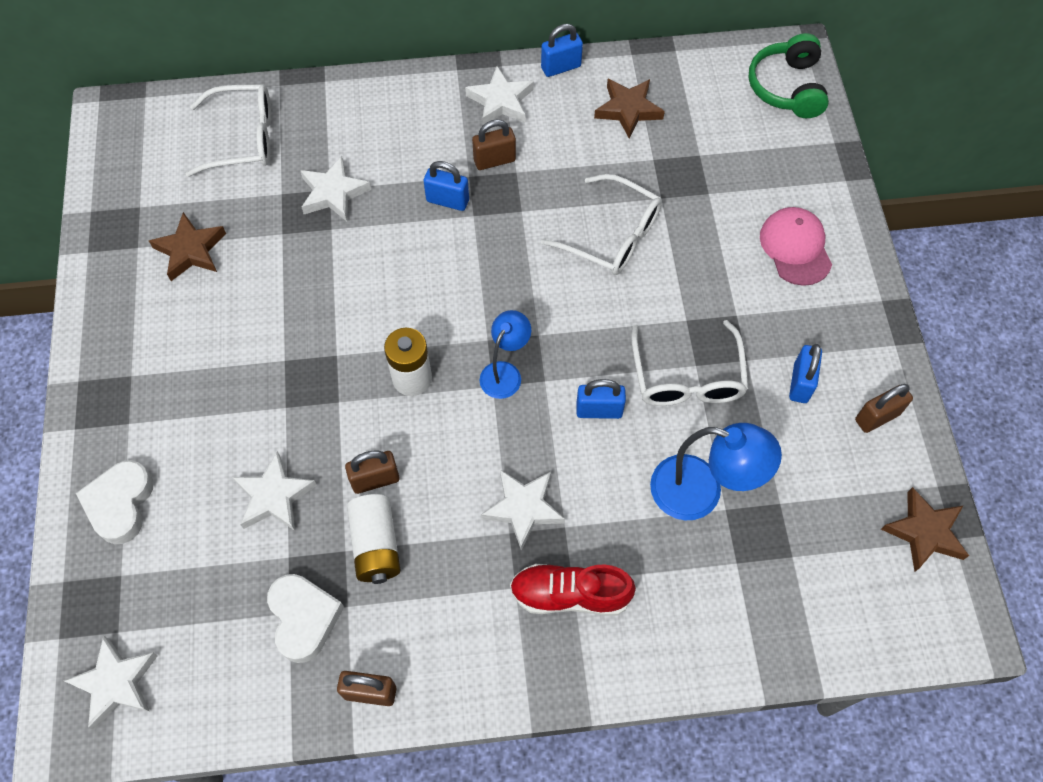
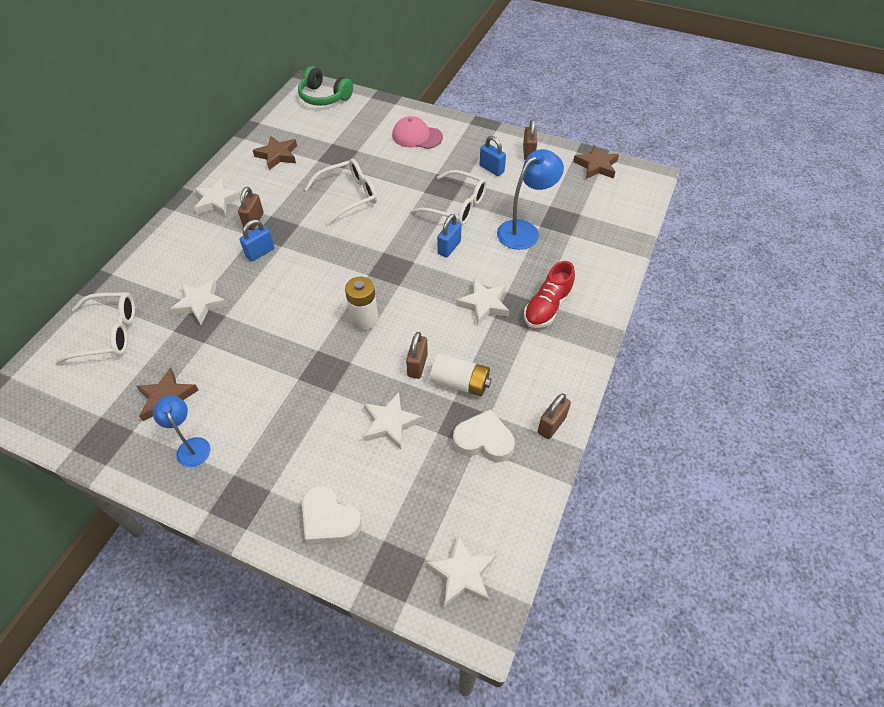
camera: 60 degrees left, 10 degrees down
white glasses [185,84,271,177] -> white glasses turned 60 degrees clockwise [55,292,135,364]
blue lamp [480,310,531,399] -> blue lamp moved to [153,396,211,467]
blue padlock [541,24,583,77] -> none

